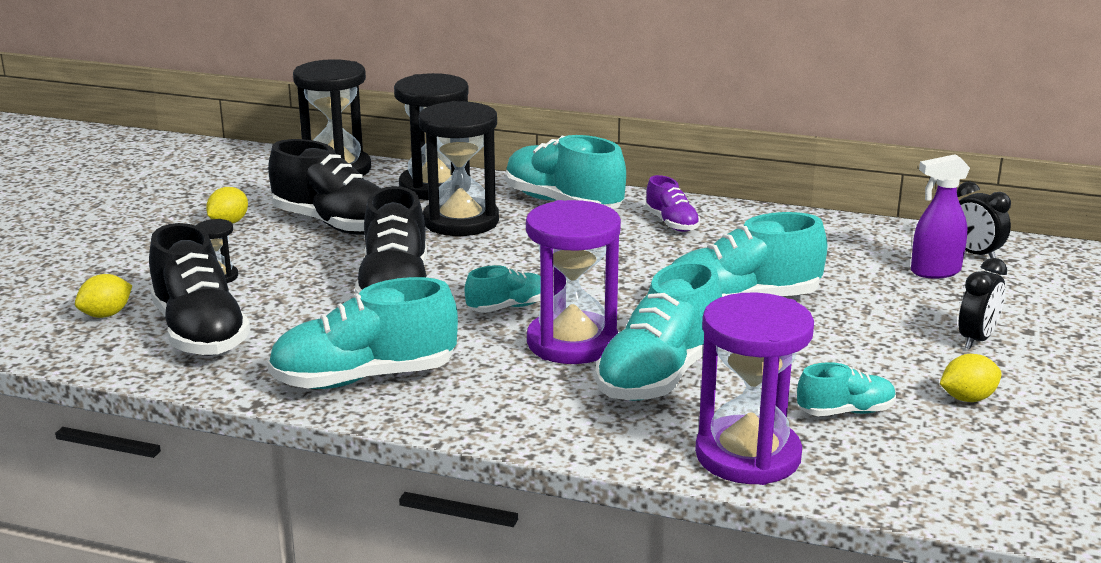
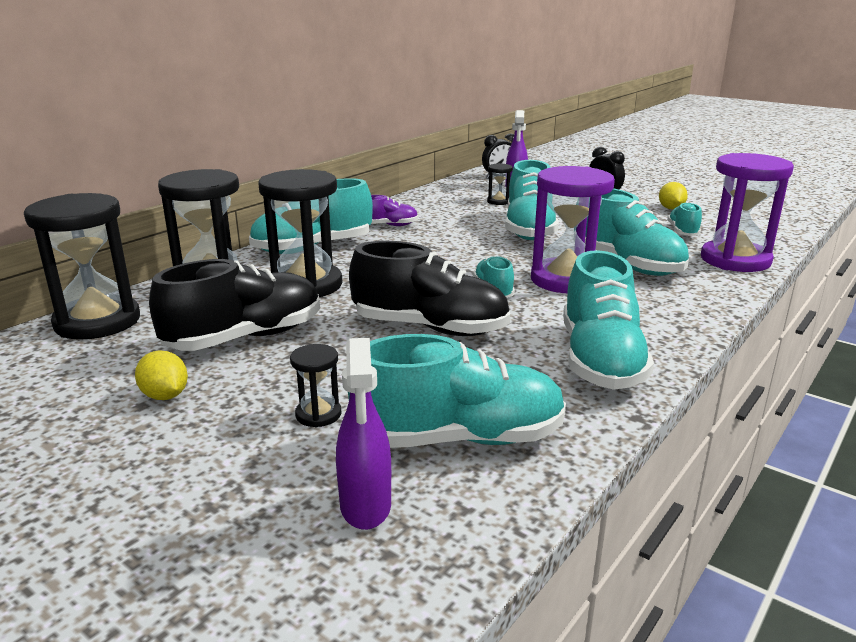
camera: 70 degrees left, 0 degrees up
yellow lemon [75,274,132,318] -> purple spray bottle [336,338,391,530]
black shoe [149,223,251,356] -> turquoise shoe [348,334,566,448]
none -> black hourglass [487,163,513,205]

